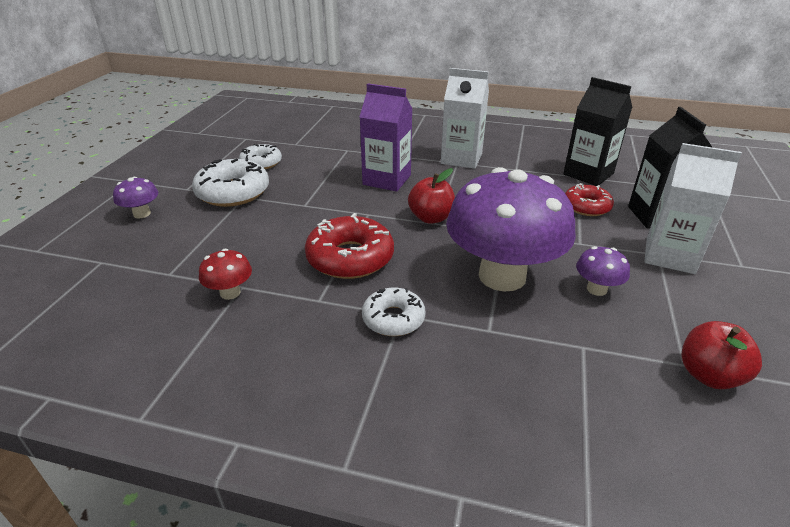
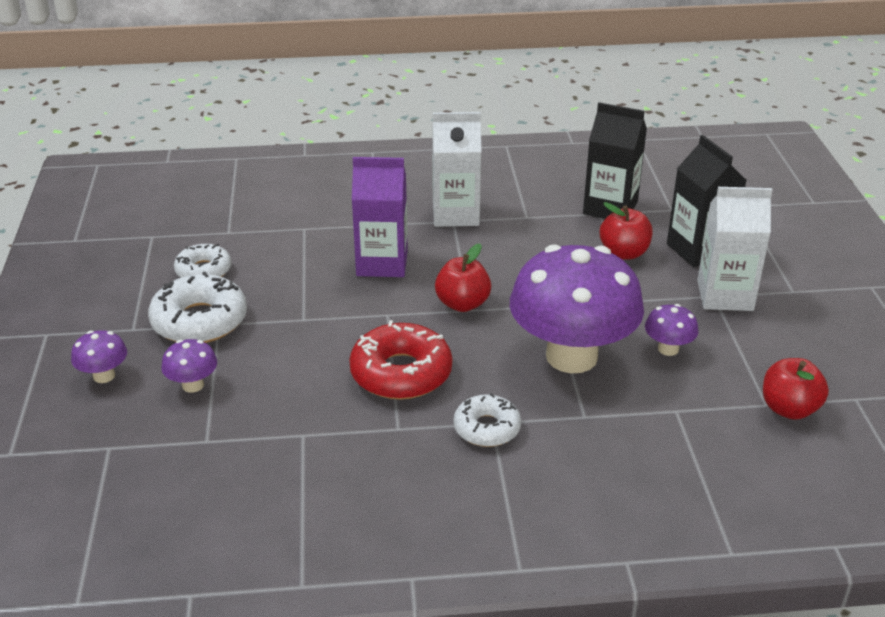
camera: 20 degrees left, 0 degrees up
red mushroom [199,249,252,300] -> none
red donut [565,183,614,216] -> red apple [600,202,653,259]
none -> purple mushroom [161,339,217,393]

